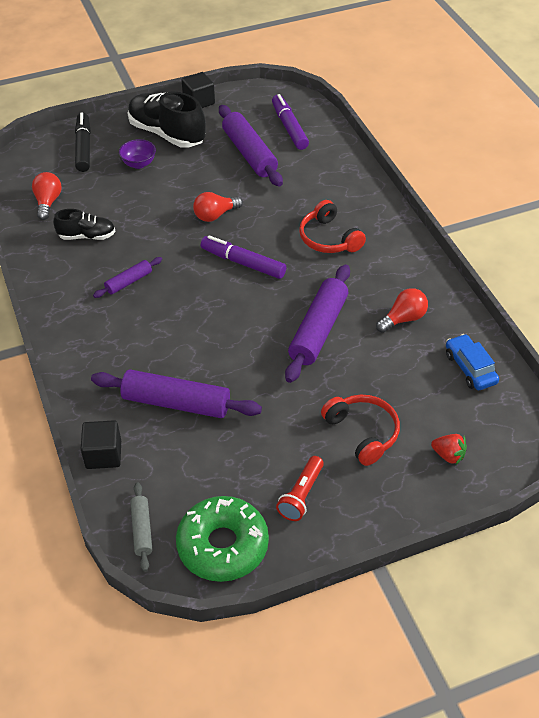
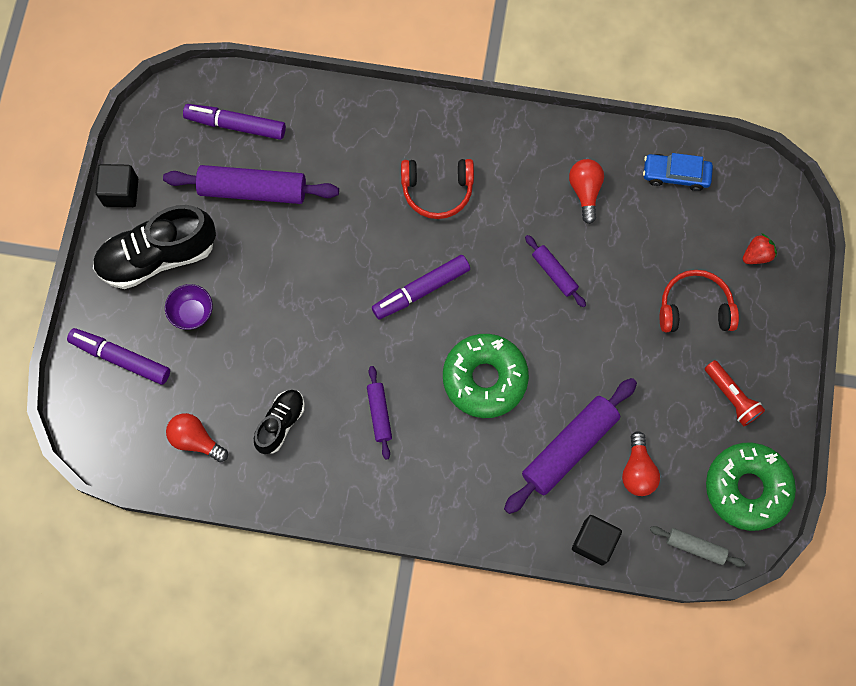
camera: 60 degrees left, 25 degrees up
black marker [75,113,91,172] -> purple marker [67,328,170,385]
red light bulb [193,192,243,222] -> red light bulb moved to [622,431,660,496]
purple rolling pin [285,264,350,383] -> purple rolling pin [525,235,586,307], size x0.52
none -> green donut [443,334,529,418]

